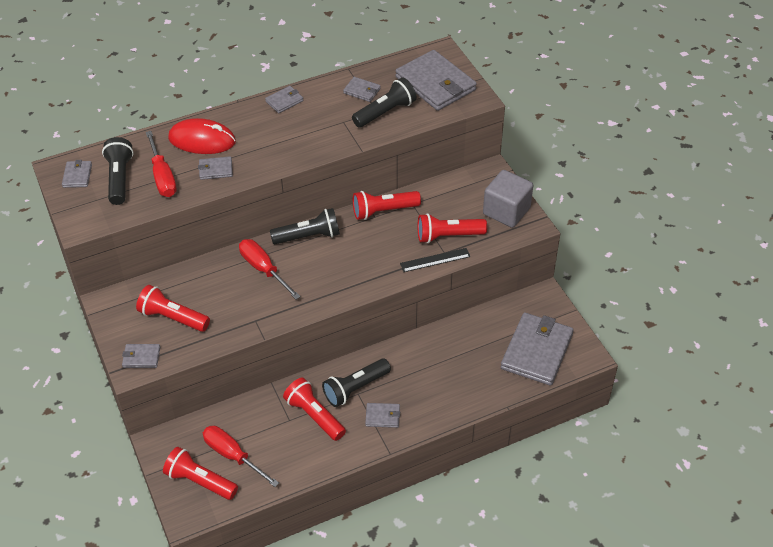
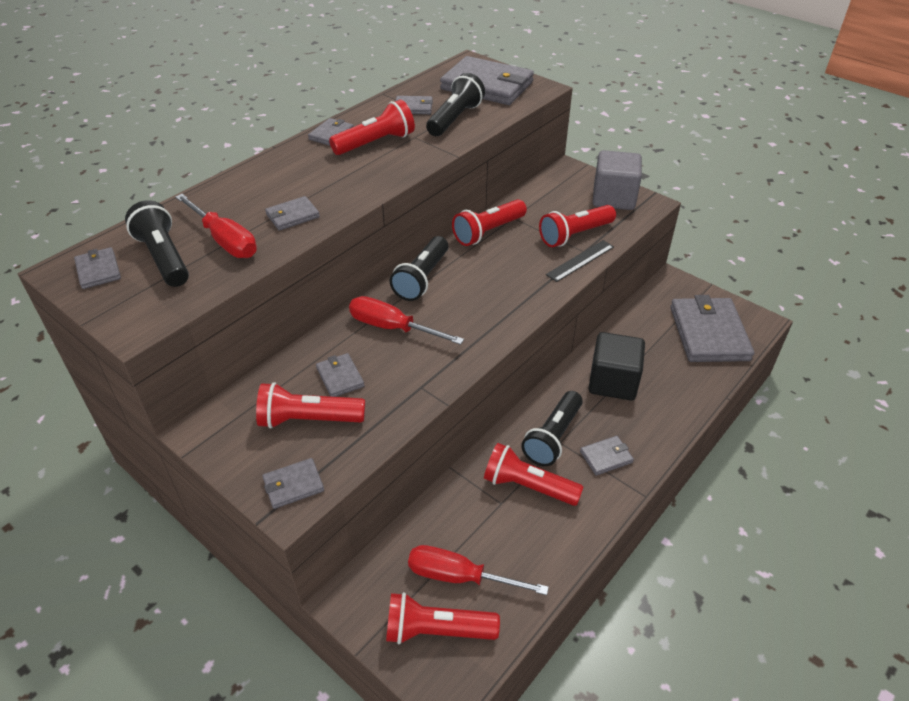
camera: 25 degrees left, 5 degrees down
red mouse [168,118,236,154] -> none
black flashlight [270,208,340,244] -> black flashlight turned 150 degrees clockwise [389,236,448,301]
none -> grey wallet [316,353,365,397]
none -> red flashlight [329,100,415,155]
none -> black cube [589,332,645,401]

